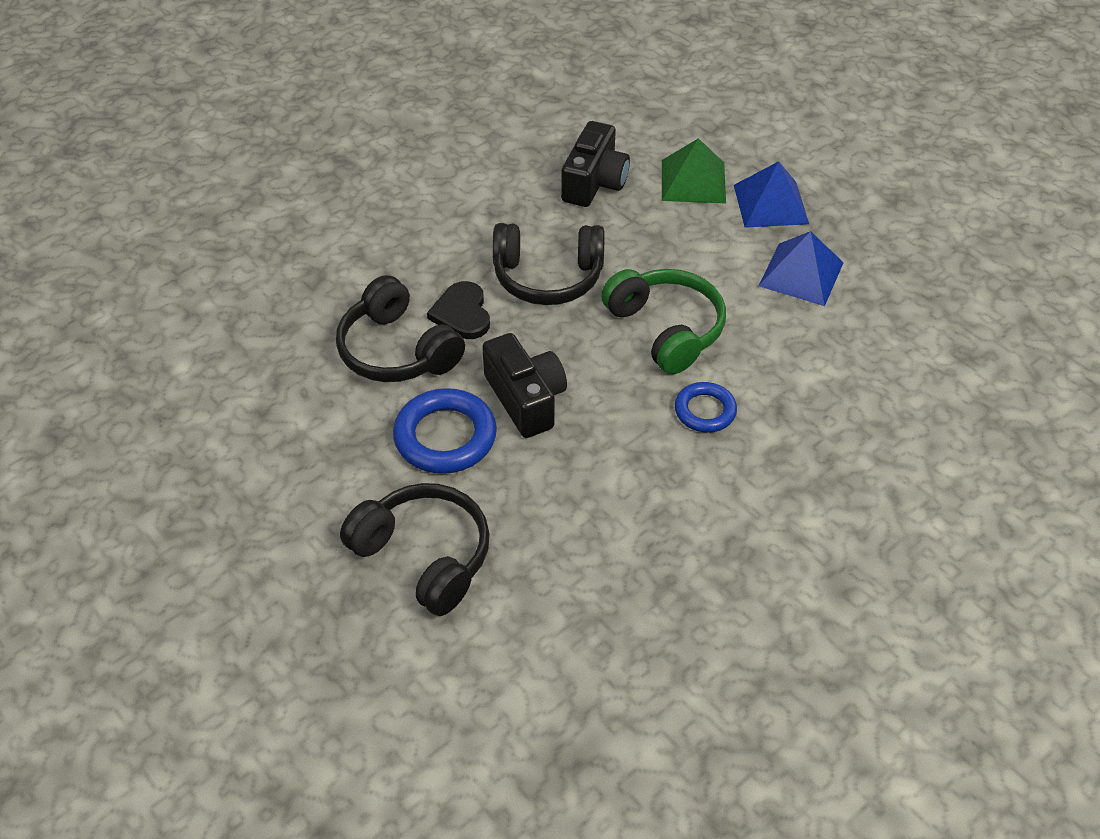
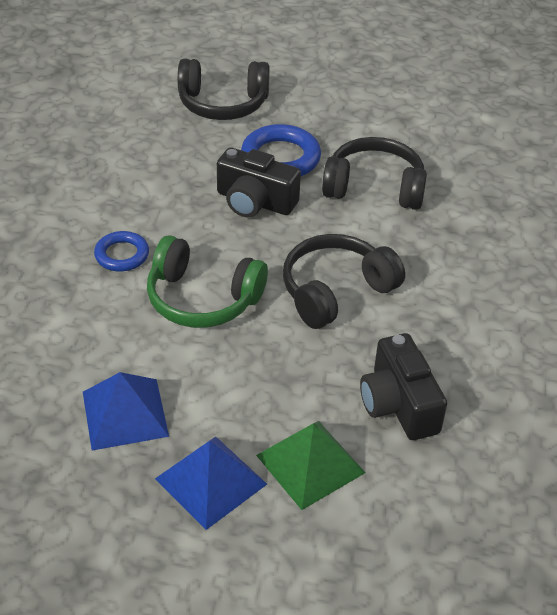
camera: 140 degrees right, 5 degrees down
black heart [427,281,490,339] -> none

